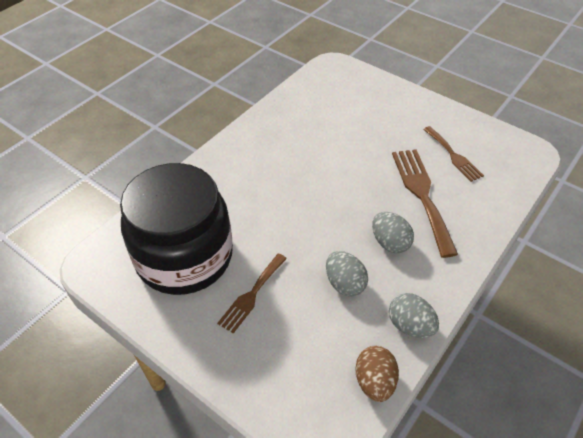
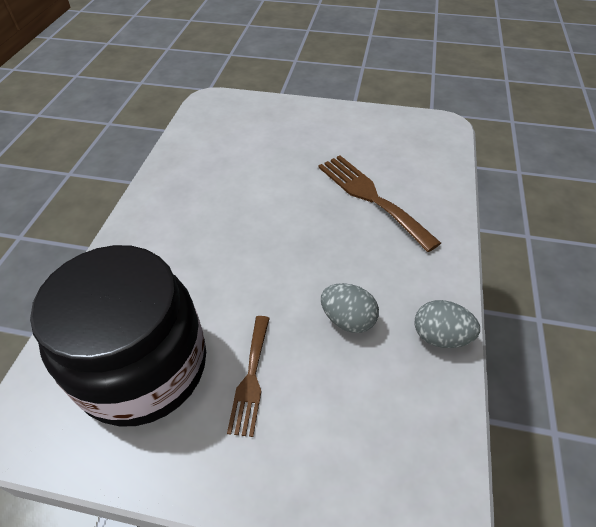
camera: 25 degrees left, 0 degrees up
brown egg [355,346,399,402] -> none
grey egg [372,212,414,253] -> none
brown fork [423,126,484,182] -> none

